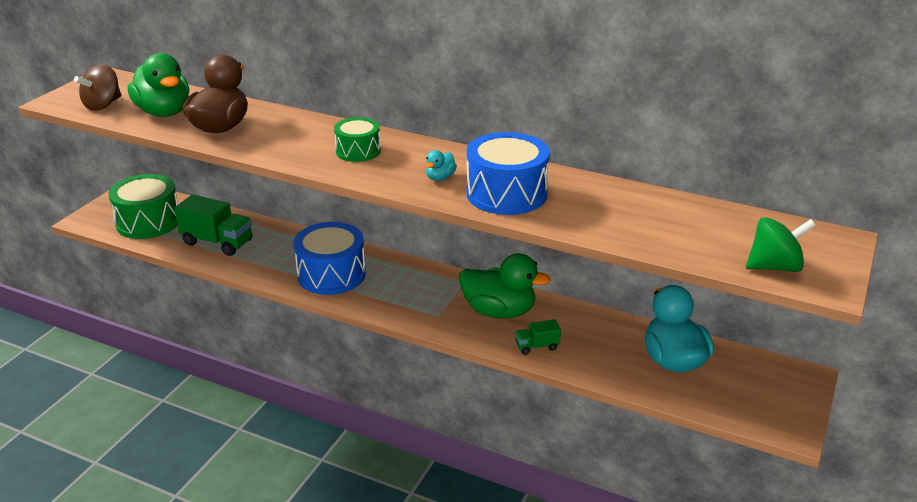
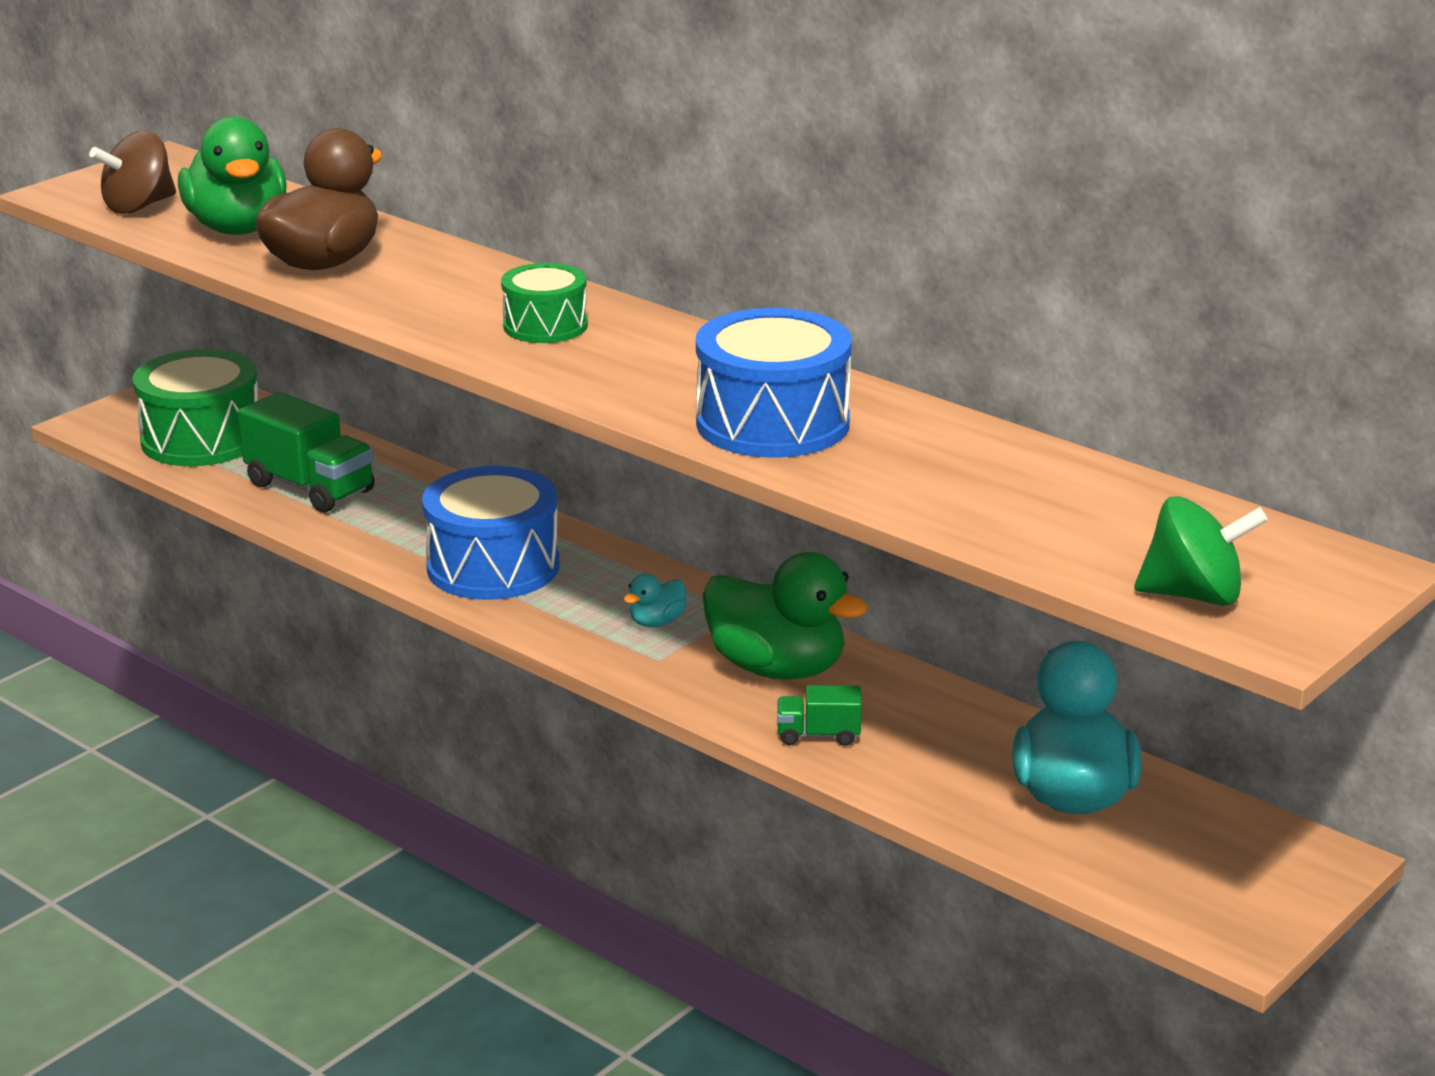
camera: 15 degrees right, 5 degrees down
turquoise duck [426,150,457,181] -> turquoise duck moved to [624,574,686,627]

